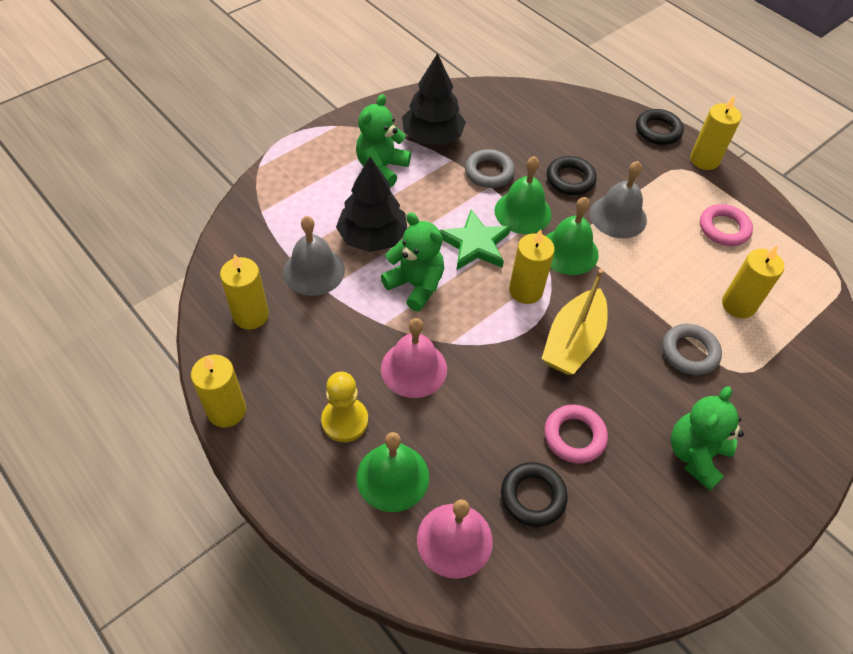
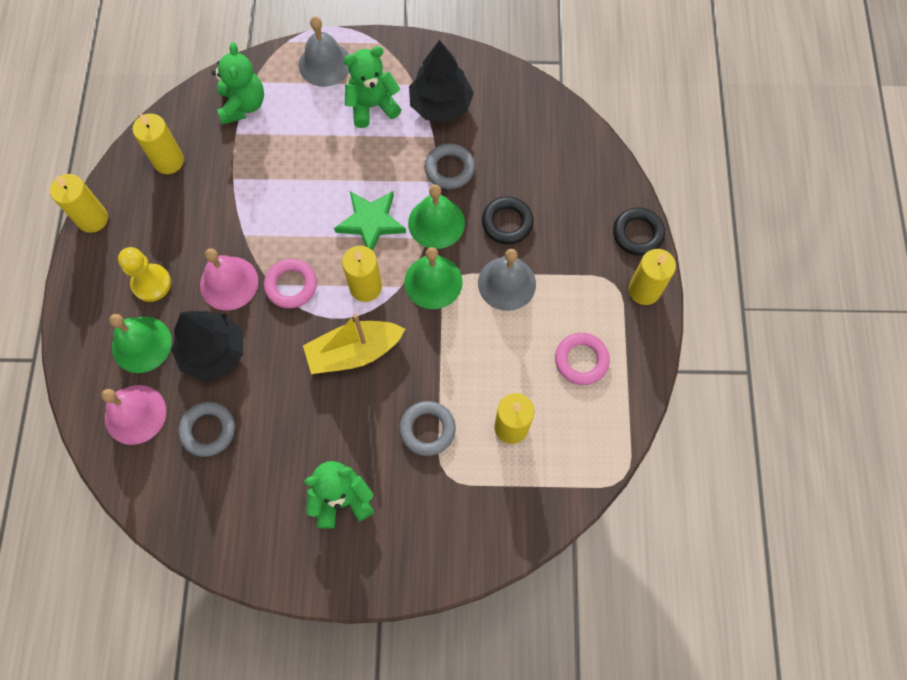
camera: 45 degrees right, 15 degrees up
grey bell [283,216,345,296] -> grey bell moved to [299,16,349,87]
black tree [336,157,407,252] -> black tree moved to [171,311,243,381]
green teddy bear [381,212,444,311] -> green teddy bear moved to [212,42,264,125]
black ring [501,462,568,527] -> grey ring [179,402,235,457]
pink ring [544,404,608,464] -> pink ring moved to [264,259,317,309]

